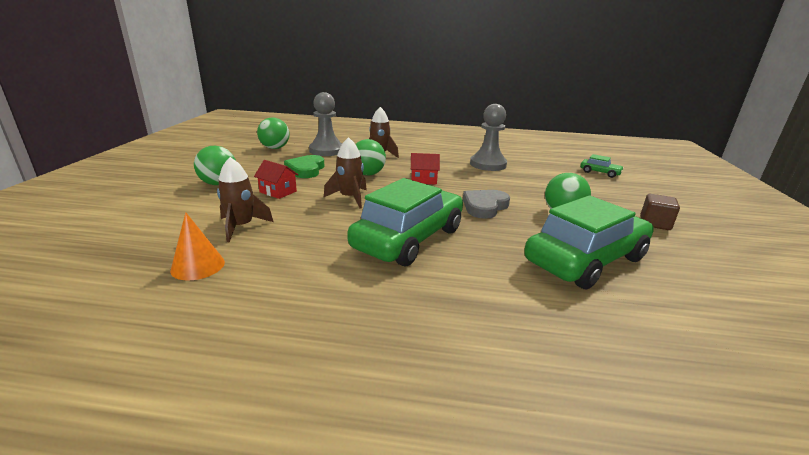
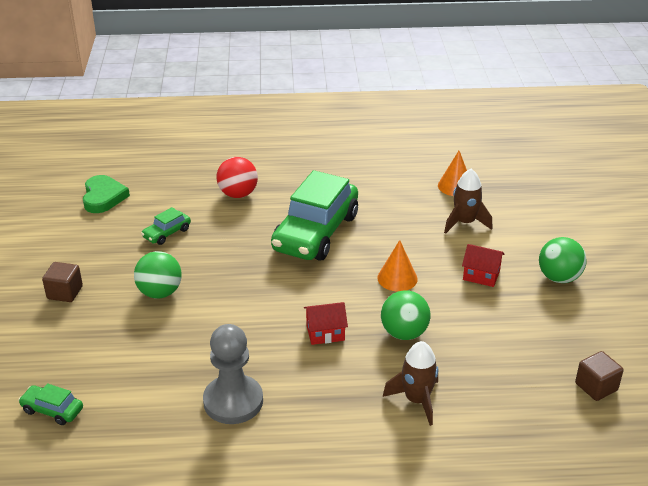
camera: 170 degrees right, 10 degrees up
green ball [257,117,289,149] -> brown cube [575,351,624,401]
green heart [284,155,324,178] -> green heart moved to [83,175,130,213]
grey pawn [309,92,342,156] -> none
brown rocket [324,137,367,209] -> orange cone [377,240,418,291]
grey heart [463,190,510,219] -> none
green car [524,195,653,290] -> green car [141,207,191,245], size x0.43
none -> red ball [216,157,258,198]

